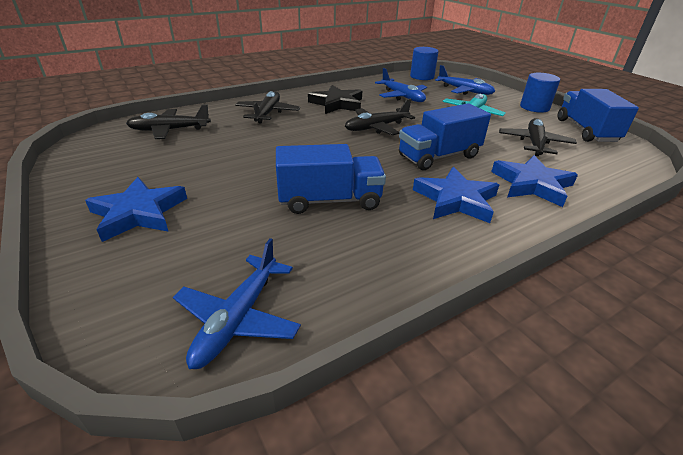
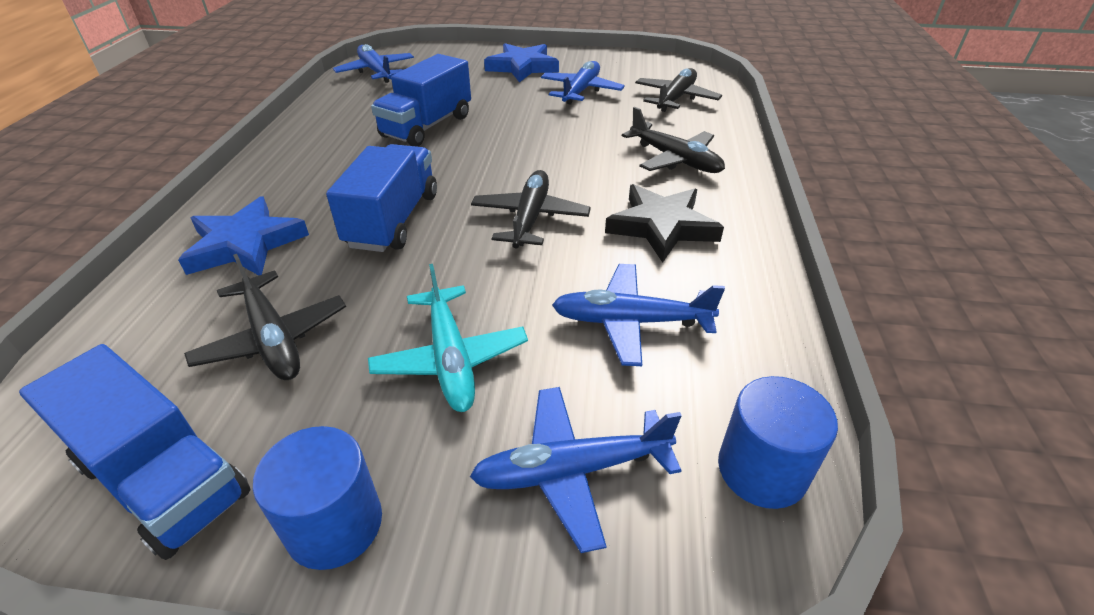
camera: 130 degrees right, 5 degrees up
blue star [413,167,499,223] -> none
none -> blue plane [541,61,625,105]

